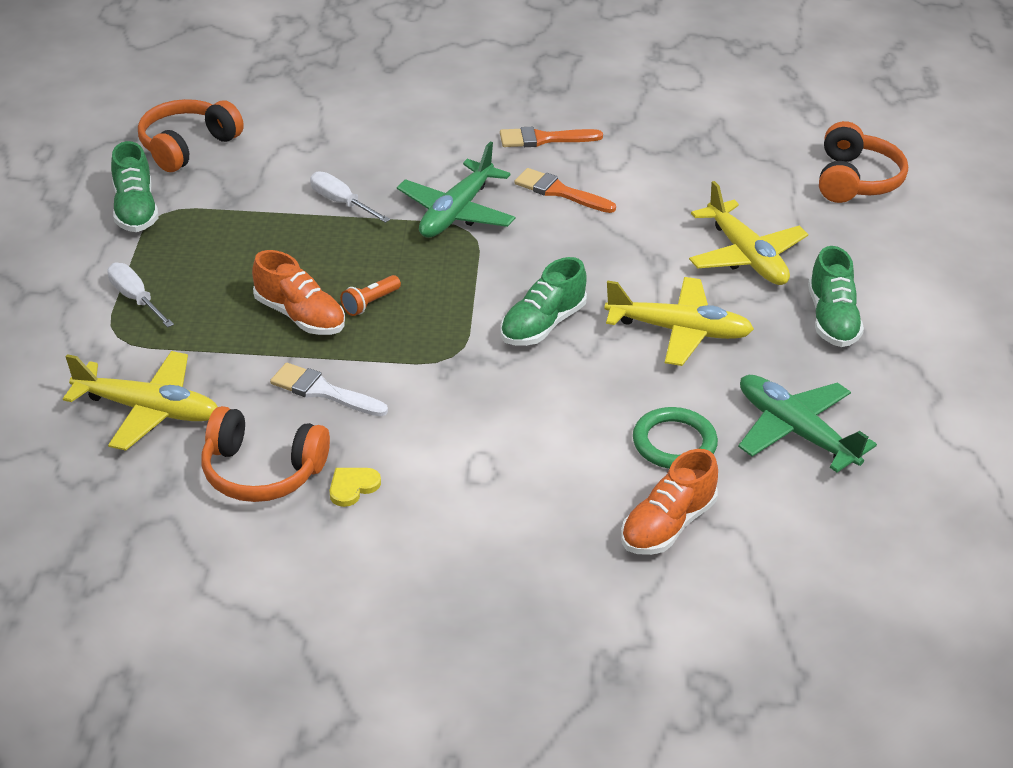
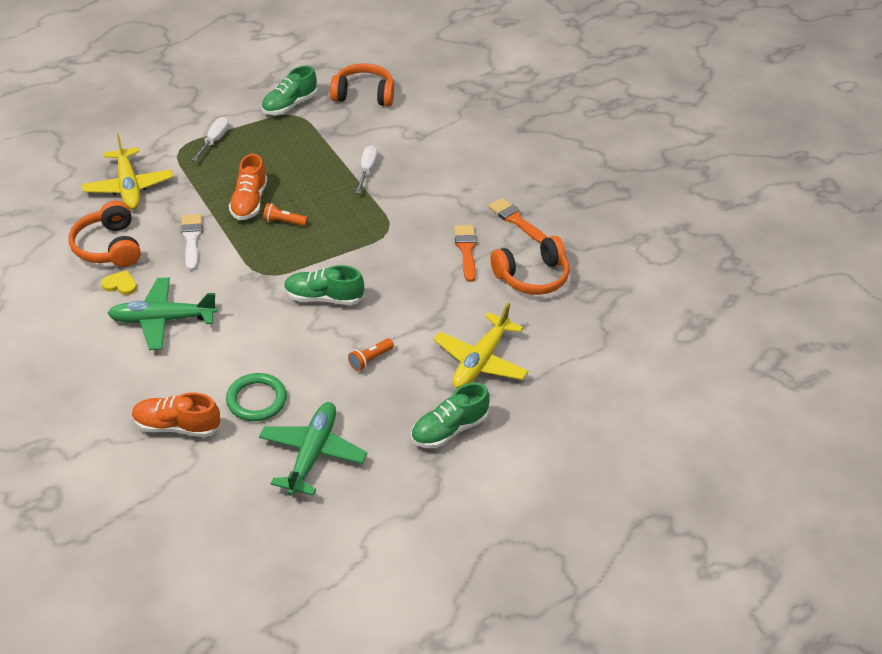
camera: 55 degrees right, 5 degrees up
green plane [397,141,515,238] -> green plane moved to [107,278,218,350]
yellow plane [604,277,754,366] -> orange flashlight [348,339,394,371]
orange headphones [819,121,908,203] -> orange headphones moved to [490,236,569,295]

